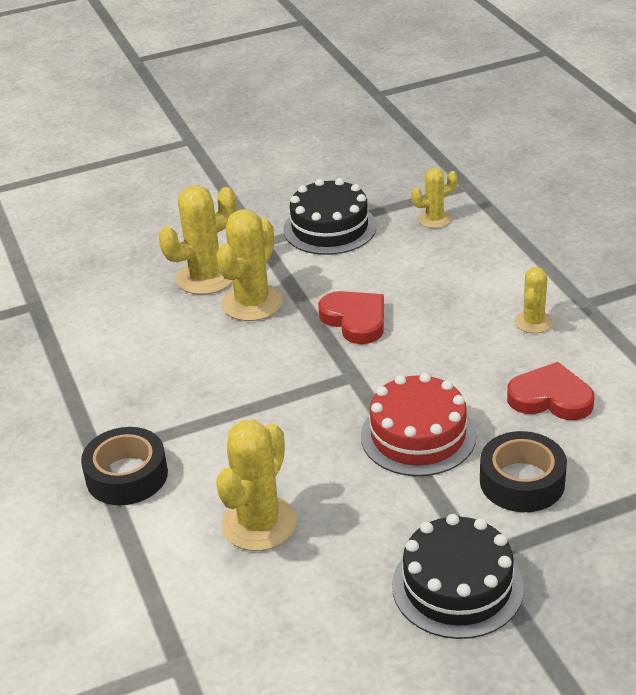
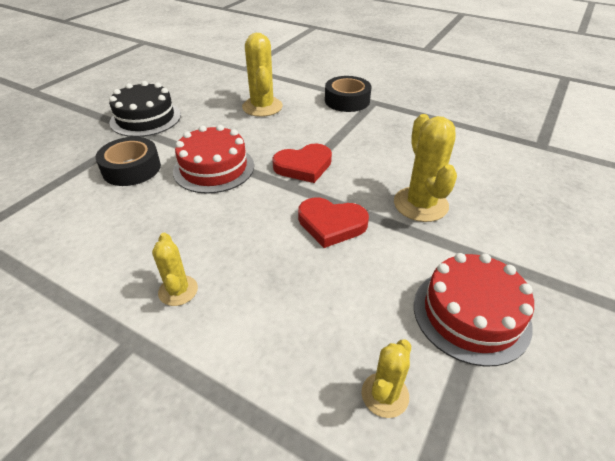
camera: 140 degrees right, 5 degrees up
yellow cactus [159,185,236,295] -> none
black cake [283,178,377,255] -> red cake [414,253,534,367]
red heart [507,362,595,420] -> red heart moved to [272,143,332,183]

